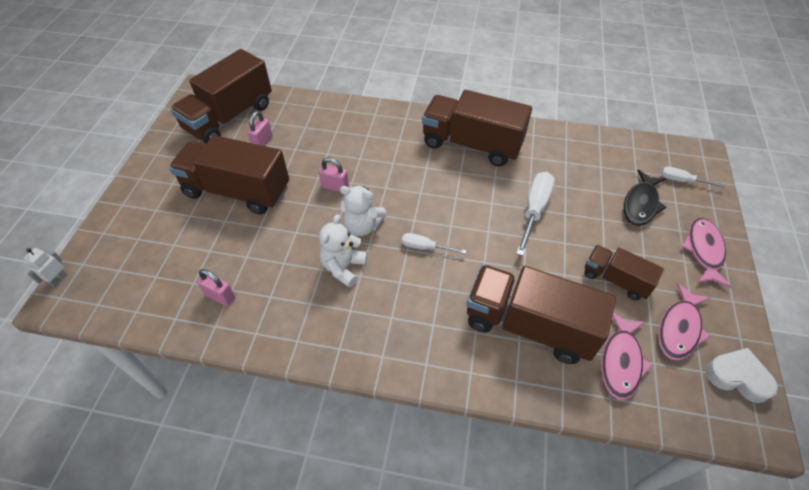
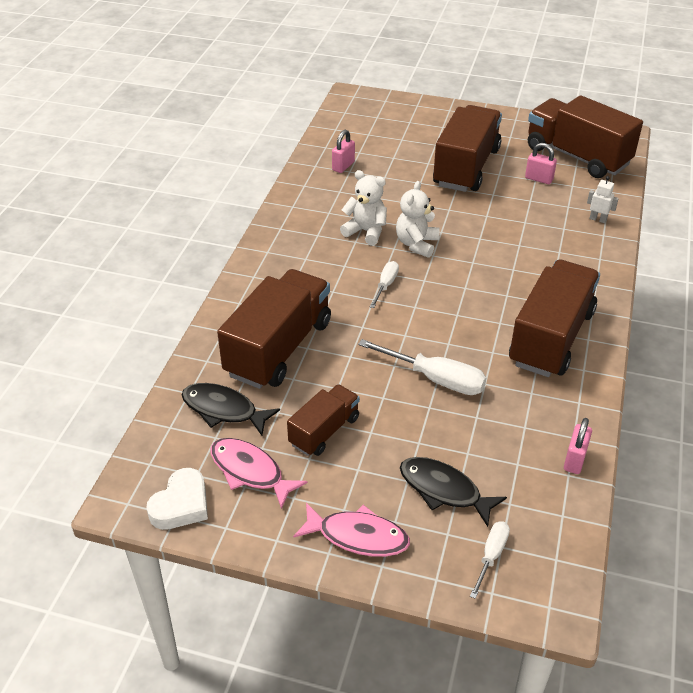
camera: 95 degrees right, 10 degrees down
white robot [24,248,68,288] -> white robot moved to [587,176,619,223]
pink padlock [319,158,349,192] -> pink padlock moved to [564,418,592,474]
pink fish [601,313,653,400] -> black fish [182,383,280,436]

